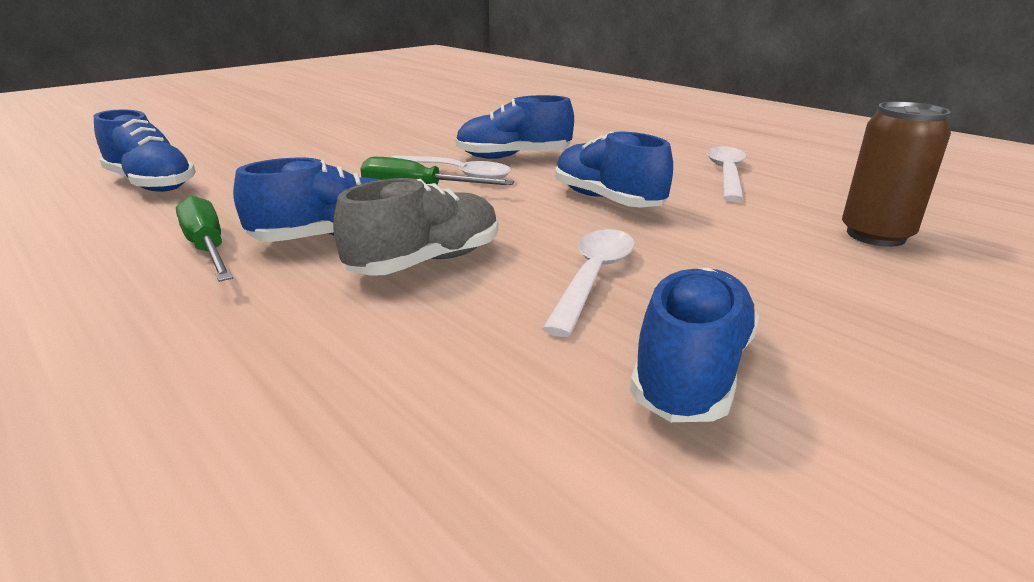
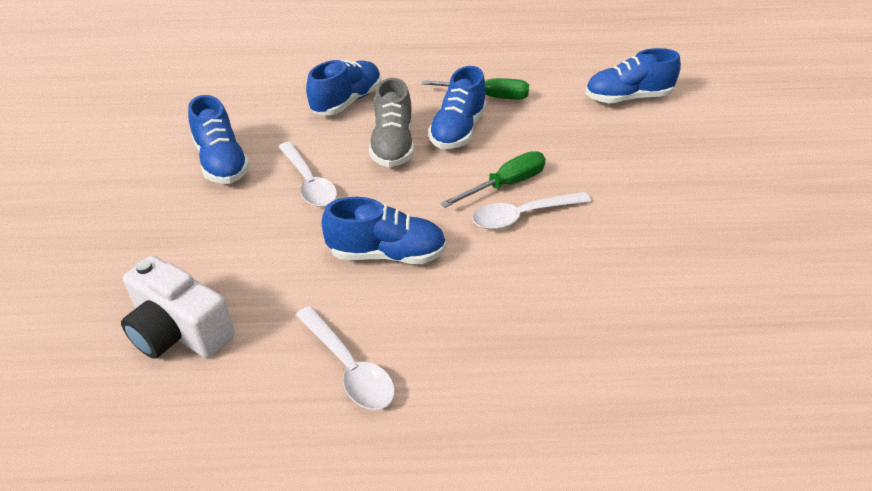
camera: 130 degrees right, 15 degrees up
blue shoe [456,95,574,159] -> blue shoe moved to [306,60,381,115]
brown can [842,101,951,247] -> white camera [121,256,235,359]

